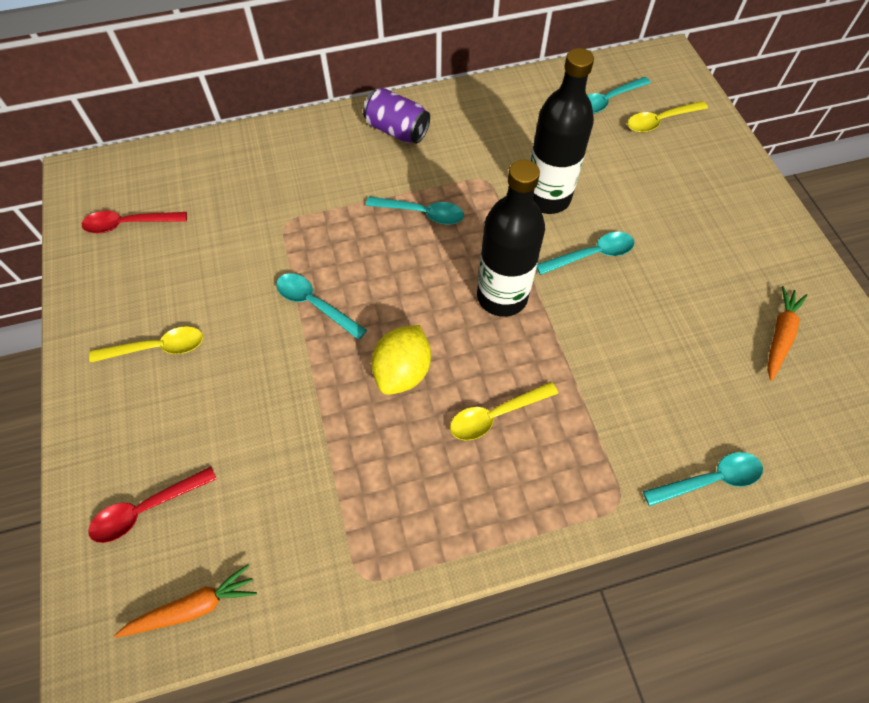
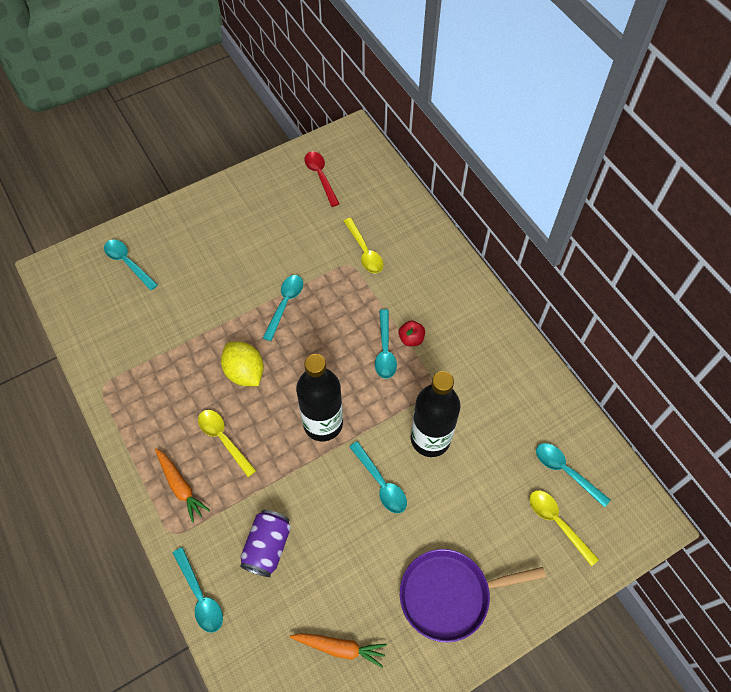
camera: 75 degrees right, 0 degrees up
red spoon [88,467,216,543] -> turquoise spoon [104,239,158,291]
yellow spoon [89,326,203,363] -> yellow spoon moved to [344,218,384,273]
orange carrot [114,564,257,638] -> orange carrot moved to [155,449,210,523]
purple can [363,88,430,143] -> purple can moved to [240,510,291,577]
yellow lemon [371,325,431,395] -> yellow lemon turned 45 degrees clockwise [221,341,264,386]
none -> red apple [399,321,425,346]
none -> purple pan [400,549,546,642]

